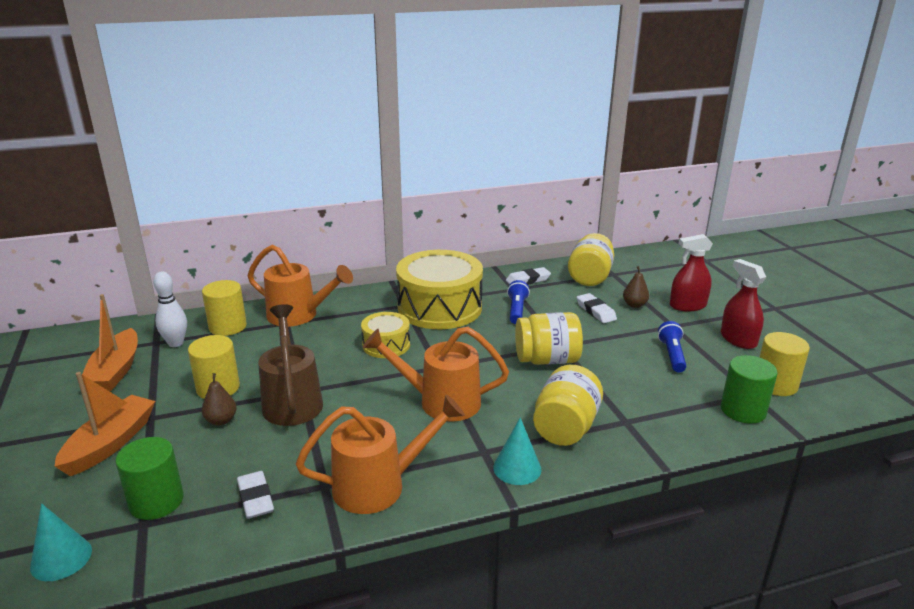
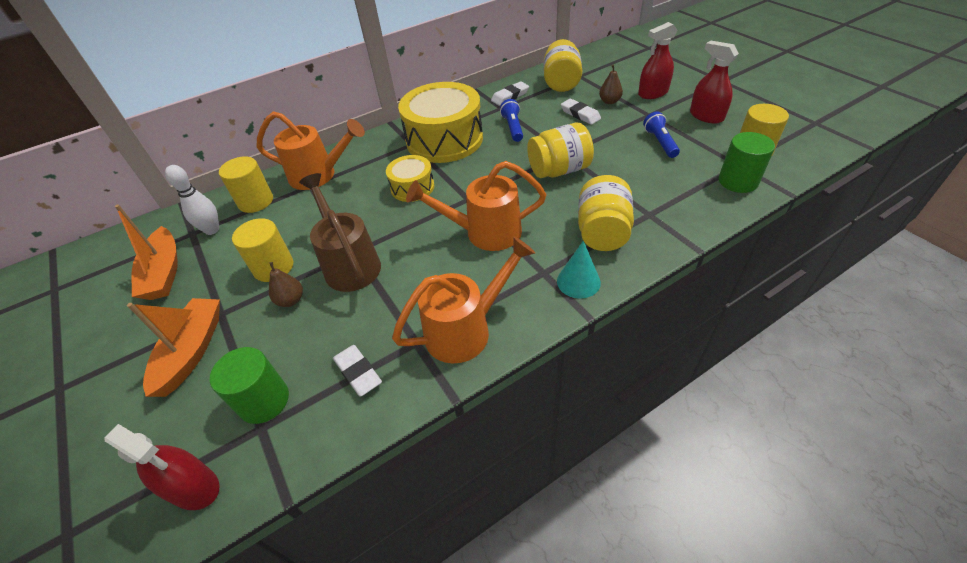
camera: 10 degrees left, 20 degrees up
turquoise cone [30,503,92,581] -> red spray bottle [105,424,219,510]

